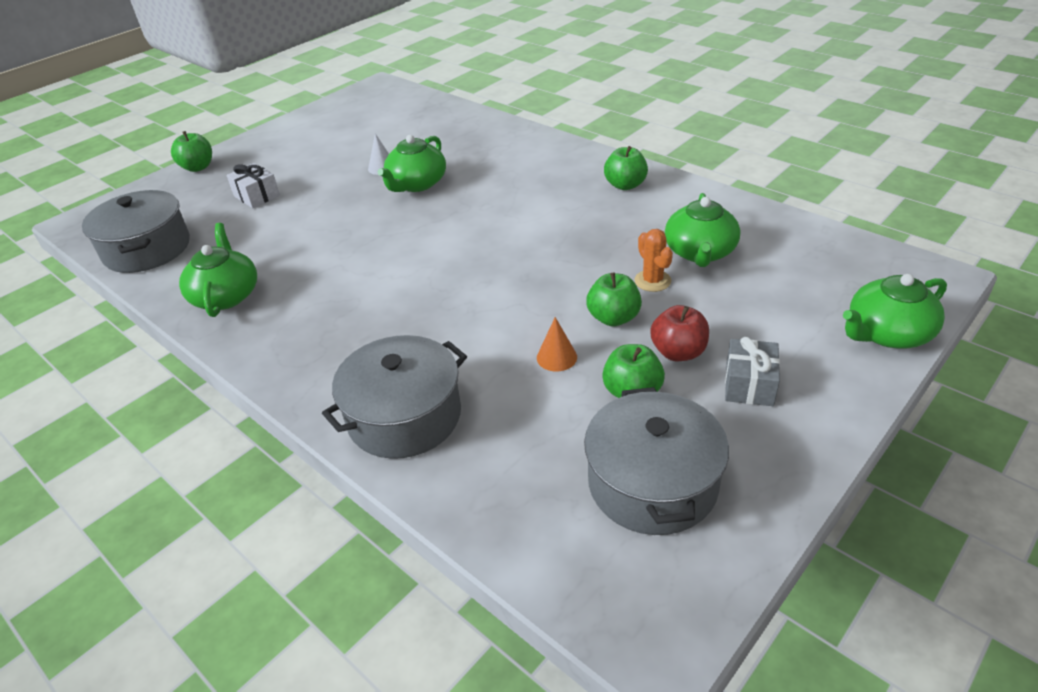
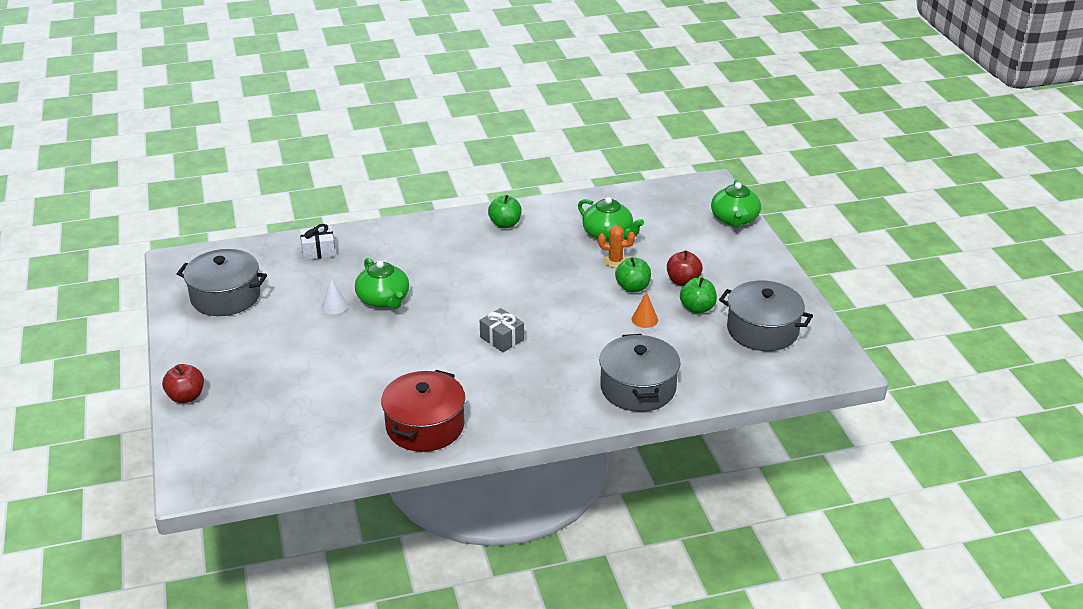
camera: 60 degrees left, 5 degrees down
grey pot [82,190,190,273] -> grey pot moved to [177,249,267,316]
green apple [171,131,212,172] -> red apple [162,364,204,403]
green teapot [179,223,257,317] -> red pot [381,370,465,452]
white gift [226,163,280,208] -> white gift moved to [300,224,335,260]
grey gift [725,337,780,406] -> grey gift moved to [480,308,524,352]

